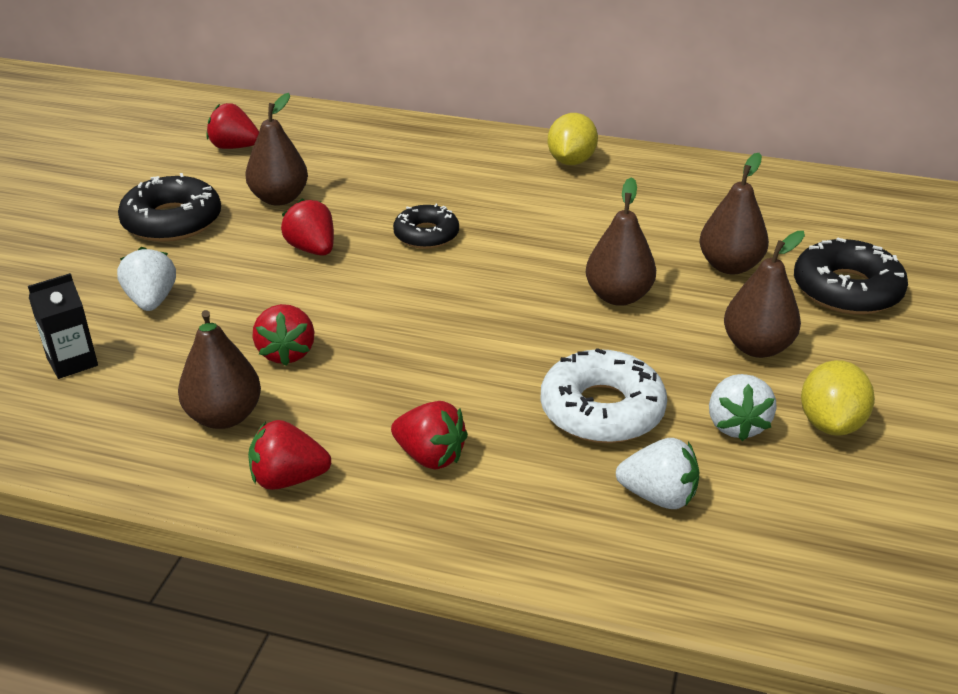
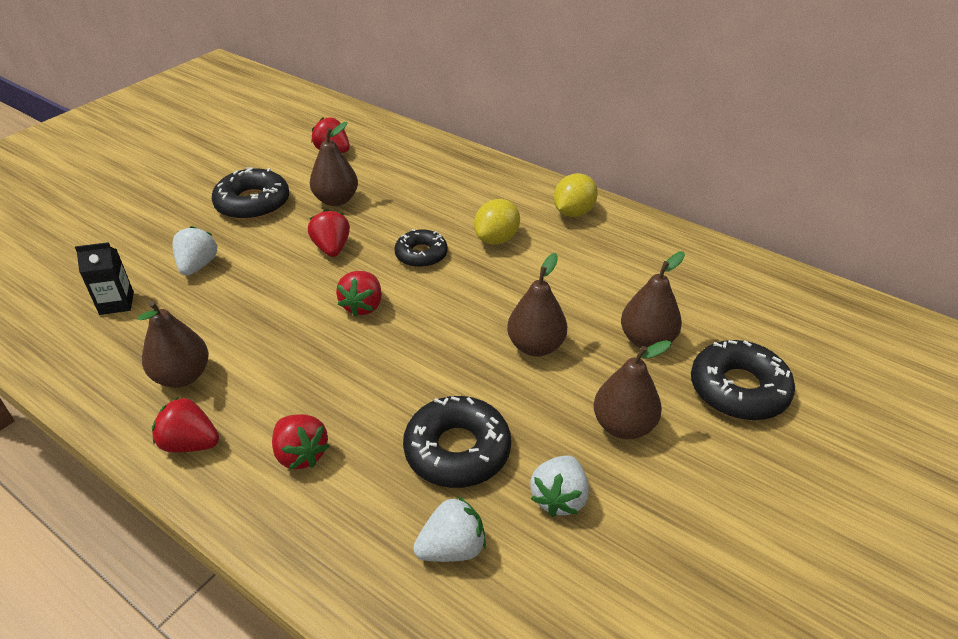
camera: 20 degrees right, 5 degrees up
red strawberry [252,304,315,366] -> red strawberry moved to [336,271,382,317]
white donut [540,348,667,443] -> black donut [403,396,511,488]
white strawberry [616,438,700,509] -> white strawberry turned 60 degrees counterclockwise [413,496,486,562]
yellow lemon [801,360,875,436] -> yellow lemon moved to [474,199,520,245]

